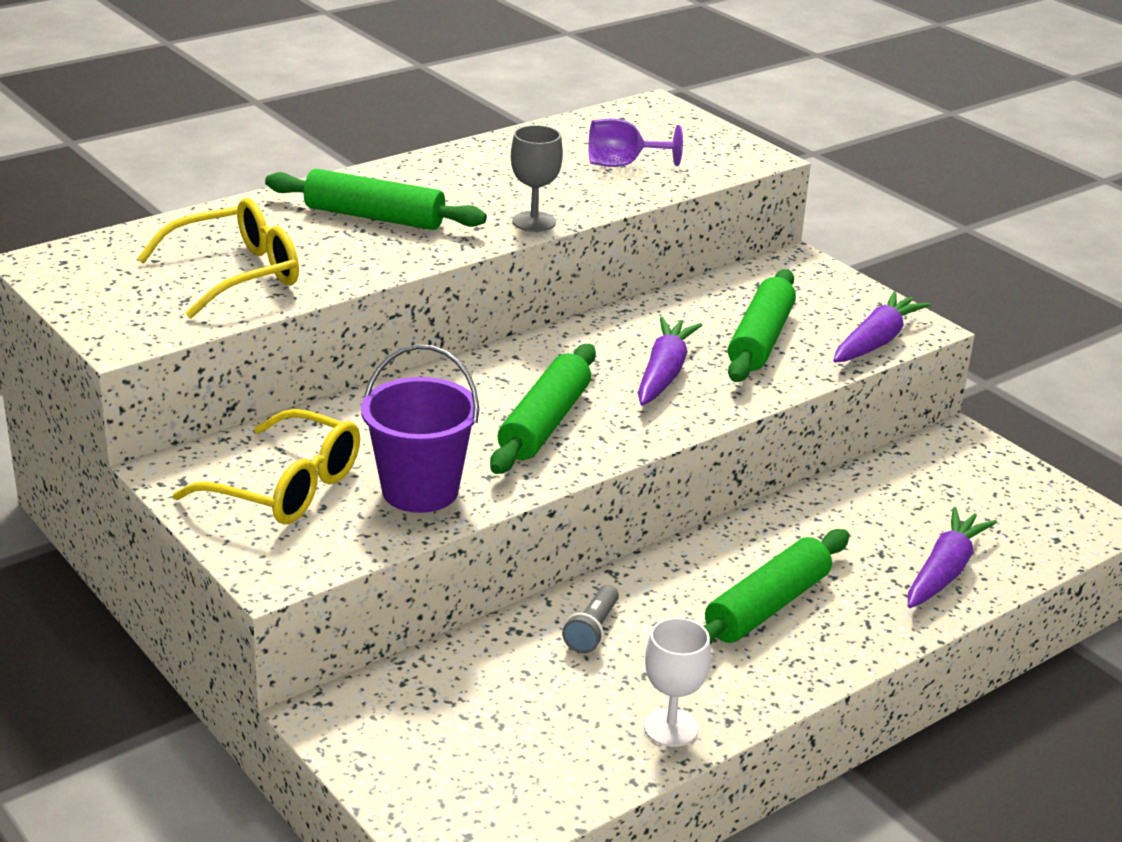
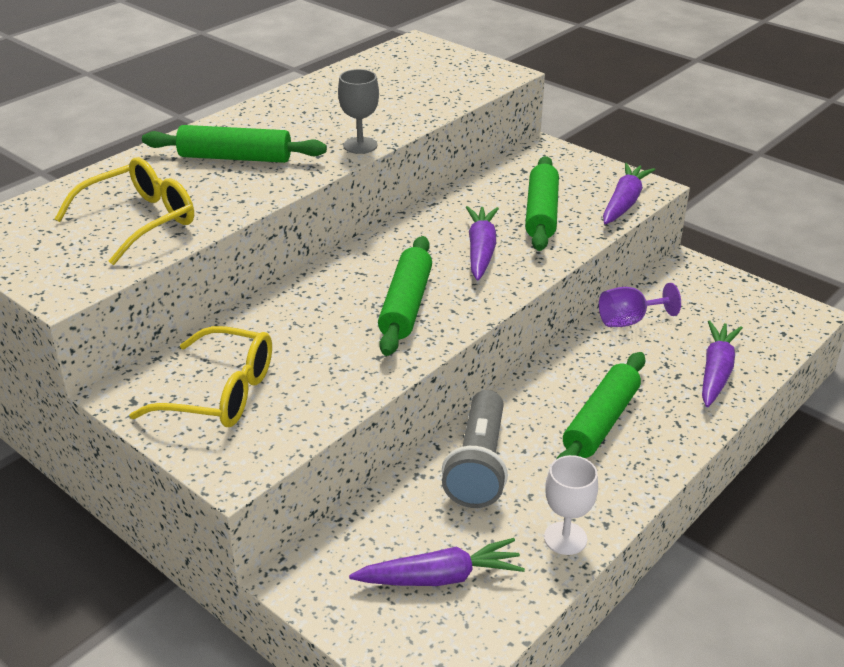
camera: 10 degrees left, 5 degrees up
purple bucket [361,344,479,513] -> none
grey flashlight [562,585,619,653] -> grey flashlight [442,390,508,508], size x1.98
purple goblet [589,119,683,167] -> purple goblet moved to [599,283,681,327]
none -> purple carrot [349,538,525,586]

